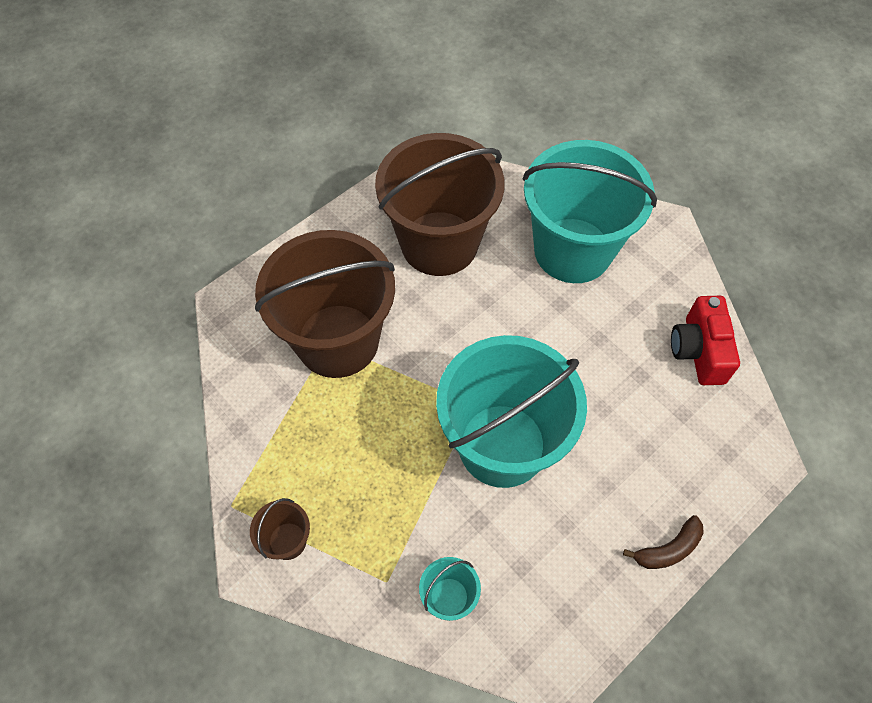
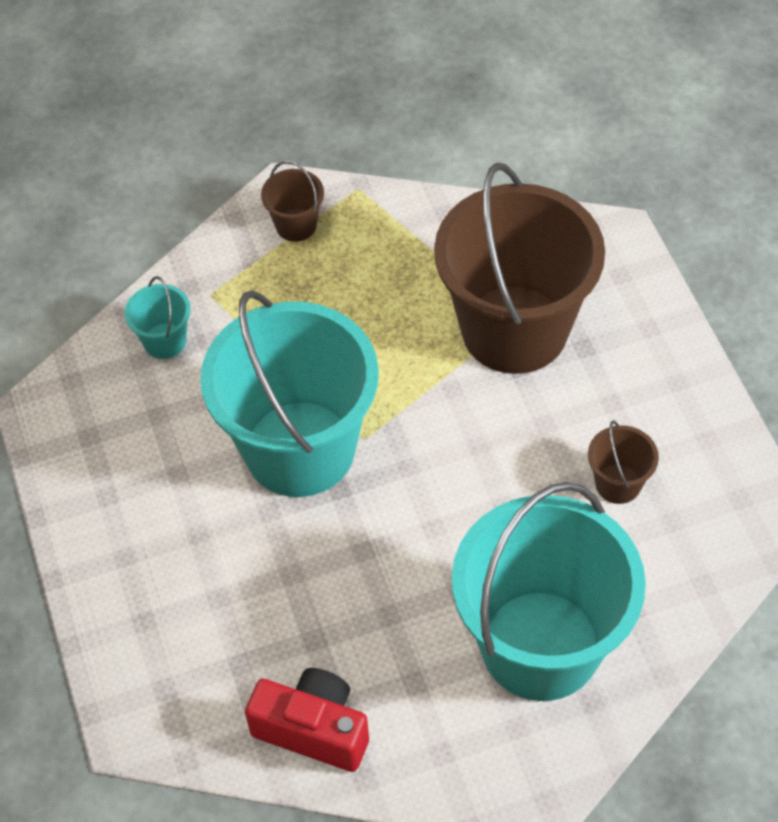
camera: 115 degrees right, 5 degrees down
brown bucket [375,133,505,276] -> brown bucket [588,420,659,504], size x0.40
brown banana [623,515,704,569] -> none

